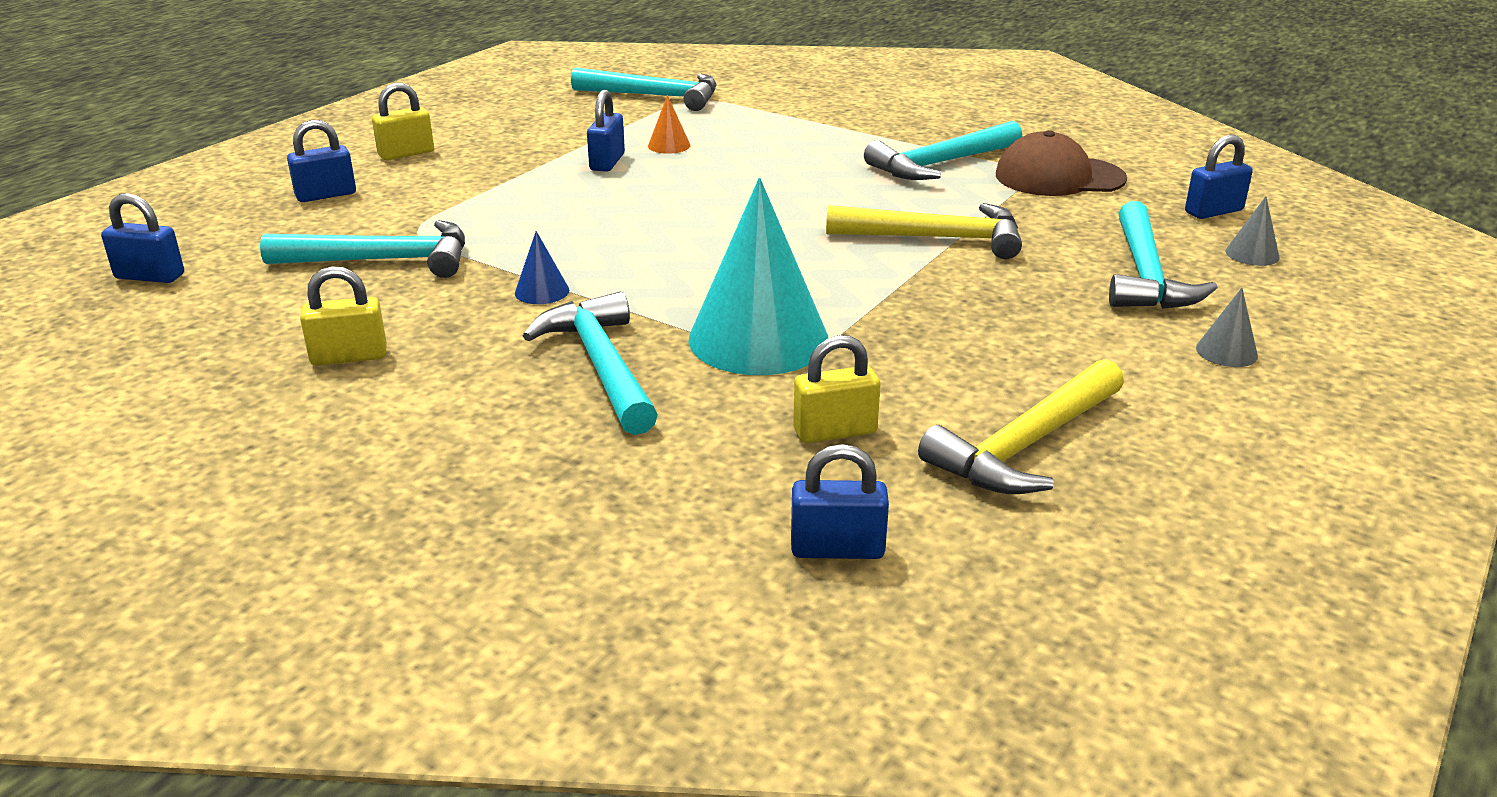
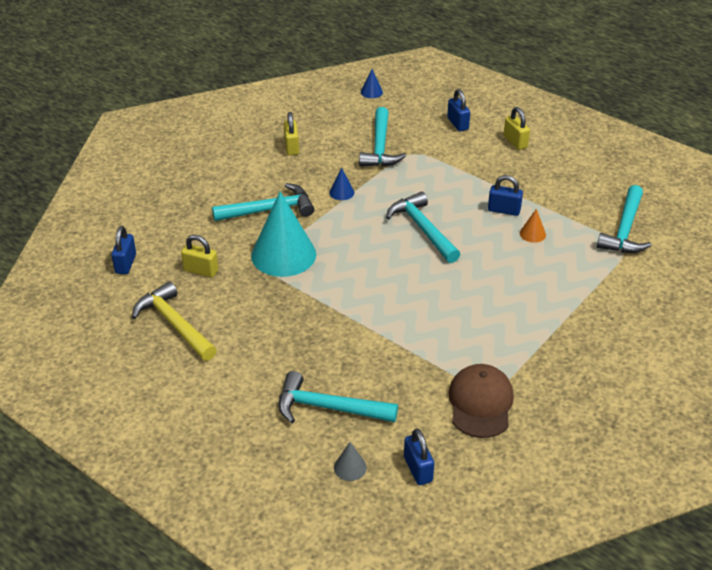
camera: 95 degrees right, 10 degrees up
blue padlock [101,193,184,283] -> blue cone [361,69,383,98]
yellow padlock [793,335,880,443] -> yellow padlock turned 60 degrees counterclockwise [181,235,218,278]
yellow hammer [826,203,1022,259] -> none
turquoise hammer [864,121,1022,180] -> turquoise hammer moved to [386,192,460,263]
grey cone [1196,288,1258,367] -> none

